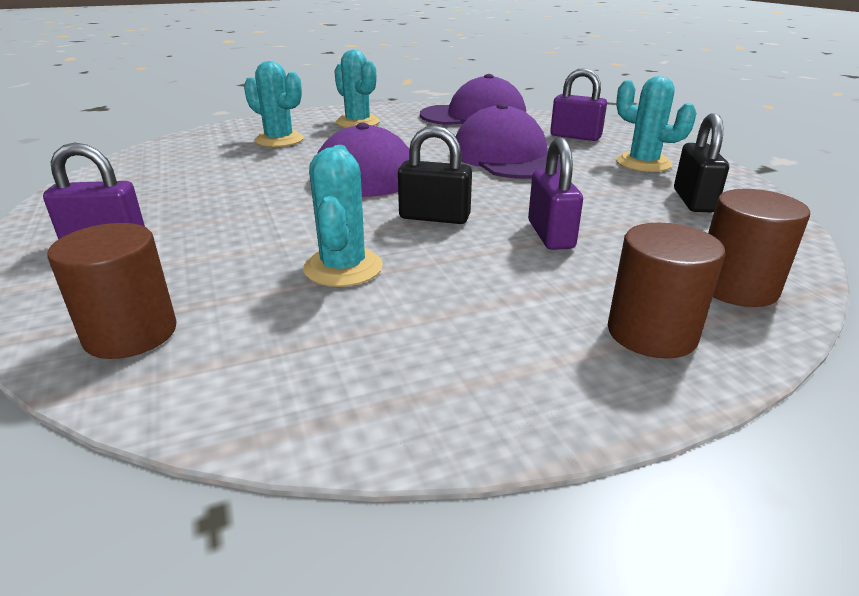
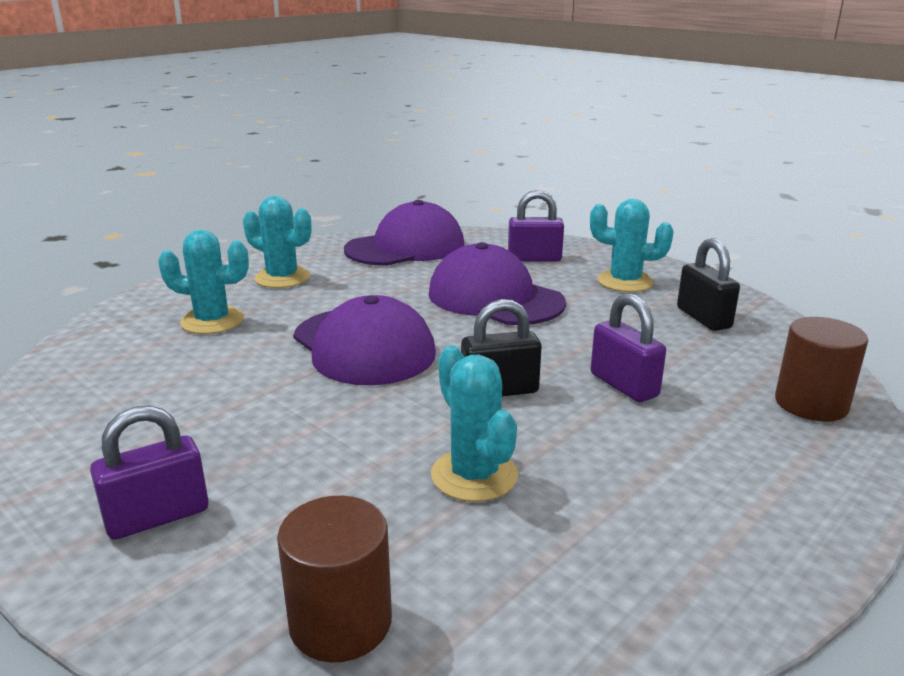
camera: 25 degrees left, 5 degrees down
brown cylinder [608,223,725,359] -> none

